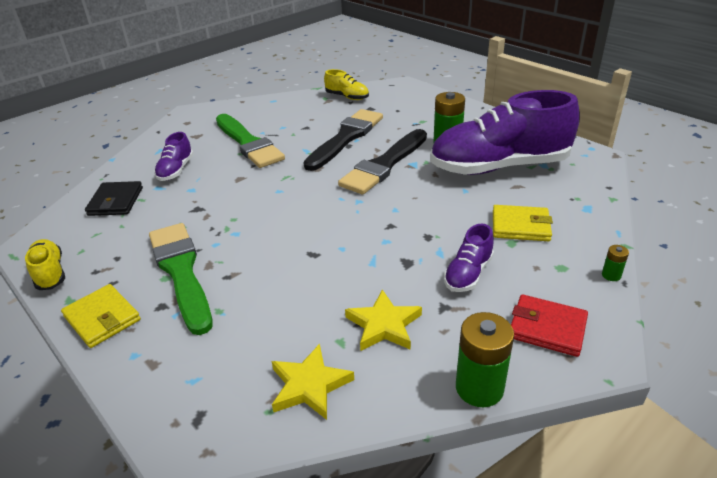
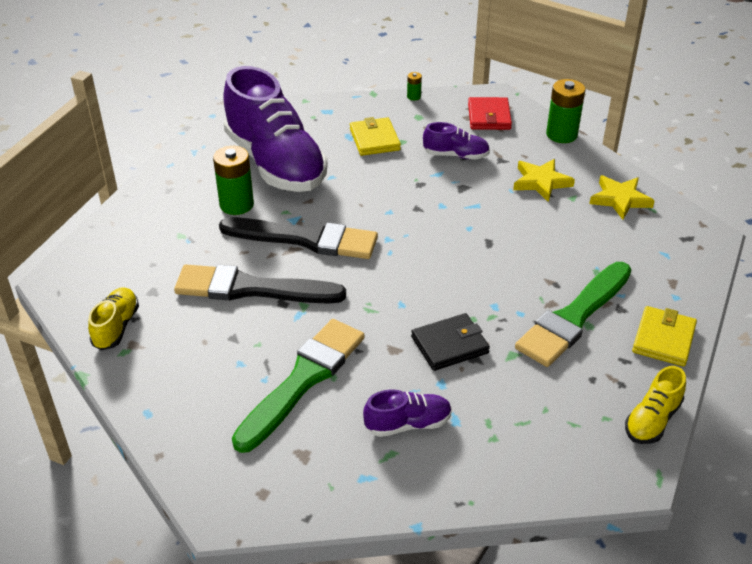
camera: 115 degrees left, 5 degrees up
black wallet [85,181,143,216] -> black wallet moved to [411,313,490,371]

